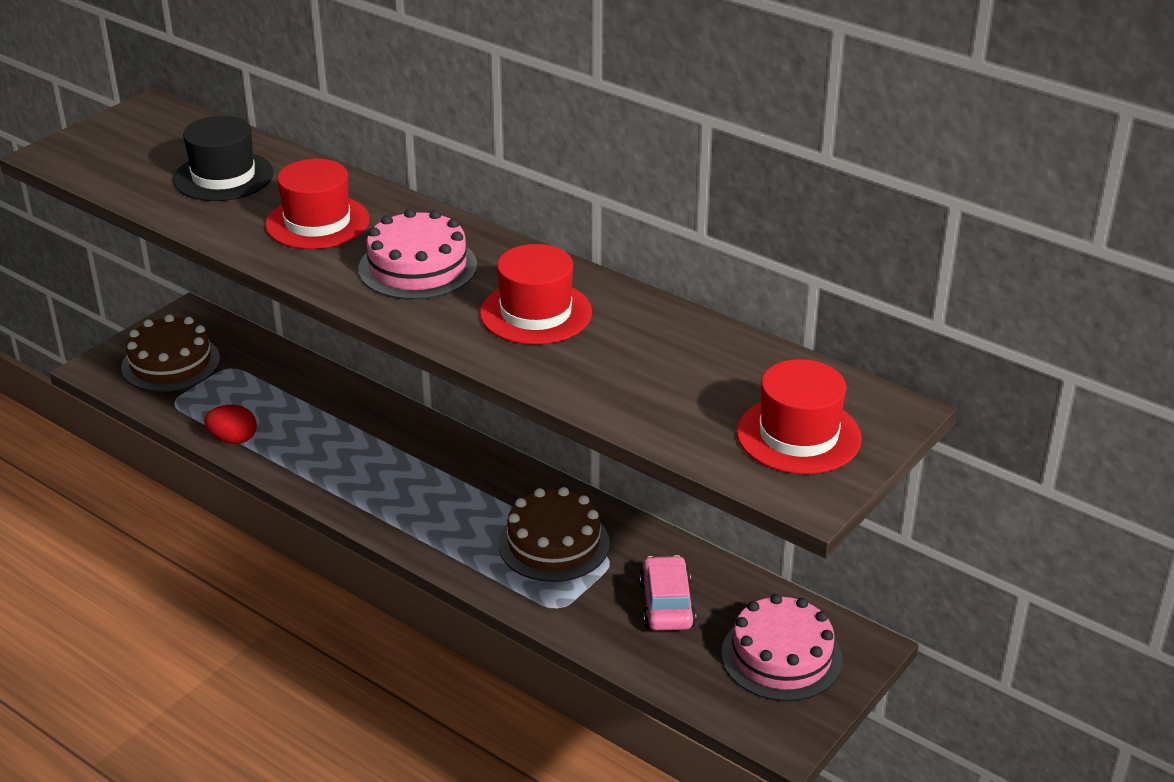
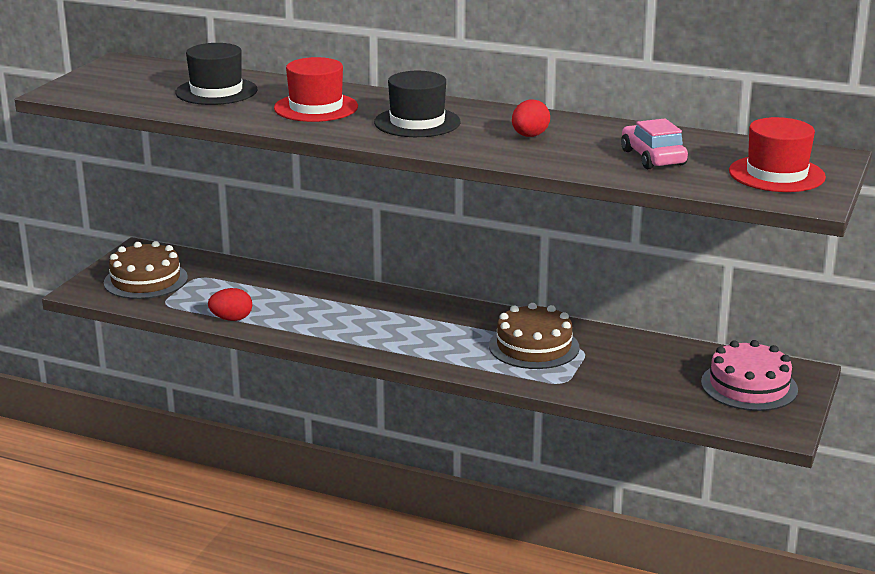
camera: 15 degrees left, 10 degrees down
pink cake [358,209,477,300] -> black hat [374,71,461,137]
red hat [480,244,592,345] -> red egg [512,100,550,137]
pink car [639,555,696,631] -> pink car moved to [621,118,688,169]

